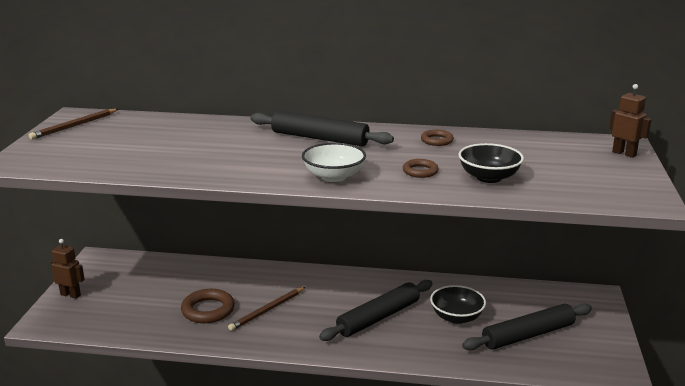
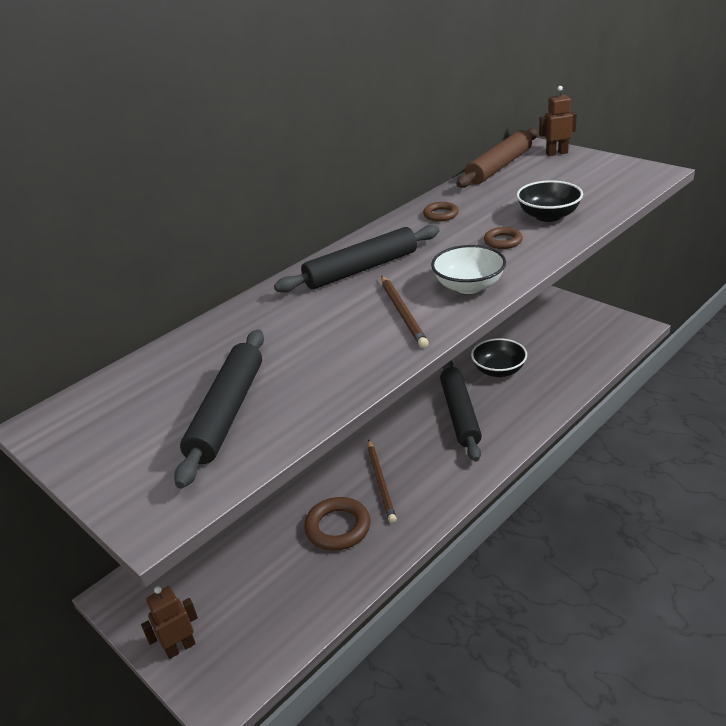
camera: 50 degrees left, 10 degrees up
brown pencil [29,109,118,140] -> brown pencil moved to [381,276,429,348]
black rolling pin [462,303,592,350] -> black rolling pin moved to [174,329,264,488]
none -> brown rolling pin [456,128,538,188]

